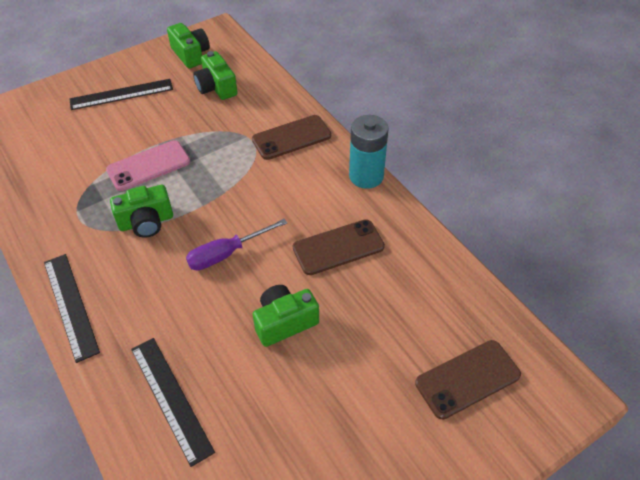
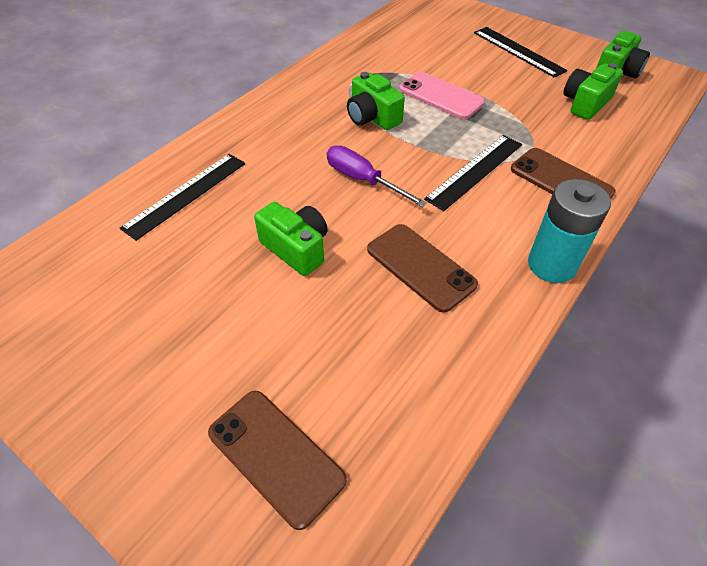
camera: 70 degrees right, 0 degrees up
black ruler [44,254,100,363] -> black ruler moved to [424,135,522,211]

